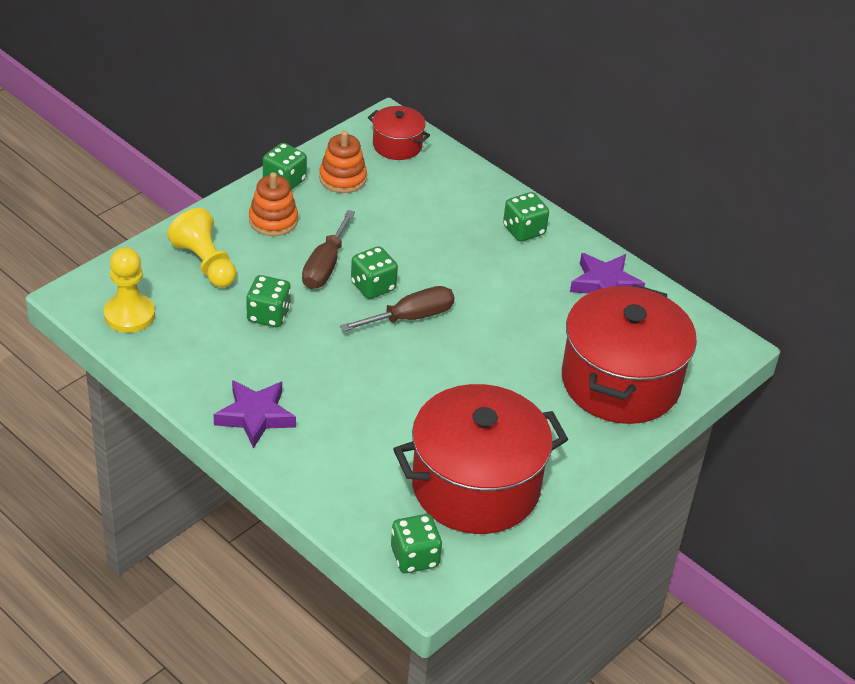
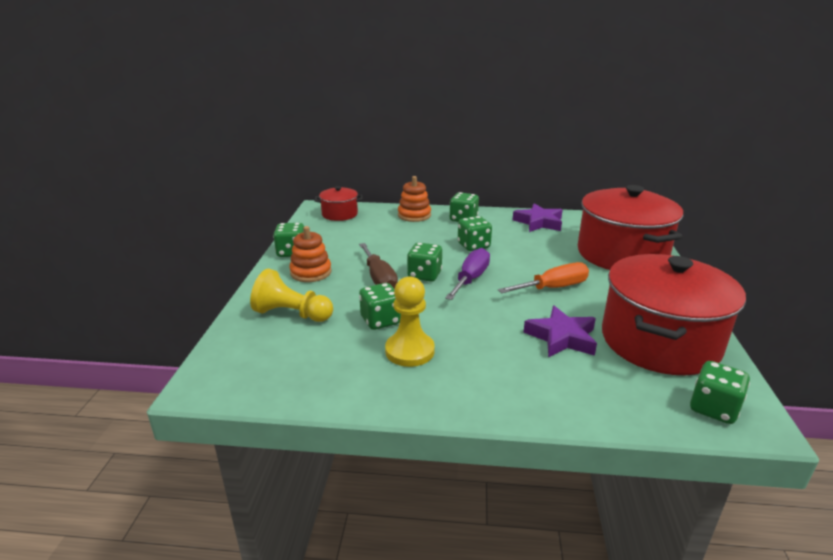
camera: 35 degrees left, 15 degrees down
yellow pawn [104,247,155,333] -> yellow pawn moved to [385,276,435,367]
purple star [214,380,296,449] -> purple star moved to [523,306,597,358]
orange stacking toy [319,131,367,193] -> orange stacking toy moved to [398,176,431,222]
brown screwdriver [340,286,455,332] -> purple screwdriver [445,248,490,300]
none -> green dice [458,216,492,251]
none -> orange screwdriver [498,262,589,294]

